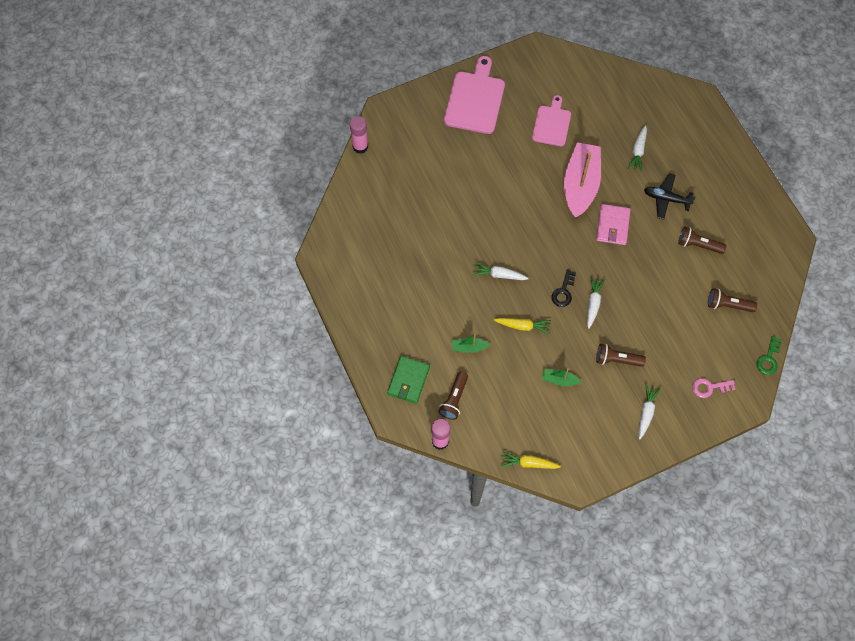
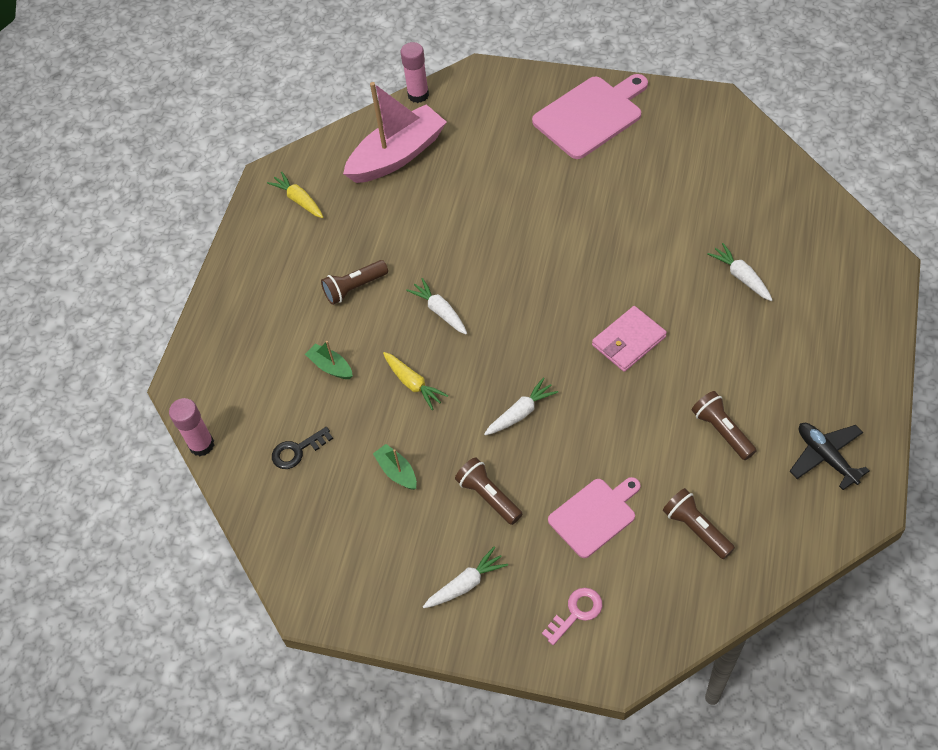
camera: 45 degrees right, 10 degrees down
green wallet [387,356,430,404] -> none
brown flashlight [438,372,468,420] -> brown flashlight moved to [321,260,388,305]
yellow carrot [501,451,561,469] -> yellow carrot moved to [267,172,323,218]
pink cutting board [532,95,571,146] -> pink cutting board moved to [548,477,641,558]
black key [551,269,576,307] -> black key moved to [272,427,333,469]
pink boat [564,142,601,218] -> pink boat moved to [343,82,447,183]
white carrot [628,125,647,172] -> white carrot turned 90 degrees clockwise [708,243,772,301]
black plane [644,173,696,220] -> black plane moved to [790,423,870,490]
pink key [692,378,735,398] -> pink key turned 105 degrees clockwise [542,588,602,645]
green key [757,336,781,375] -> none

